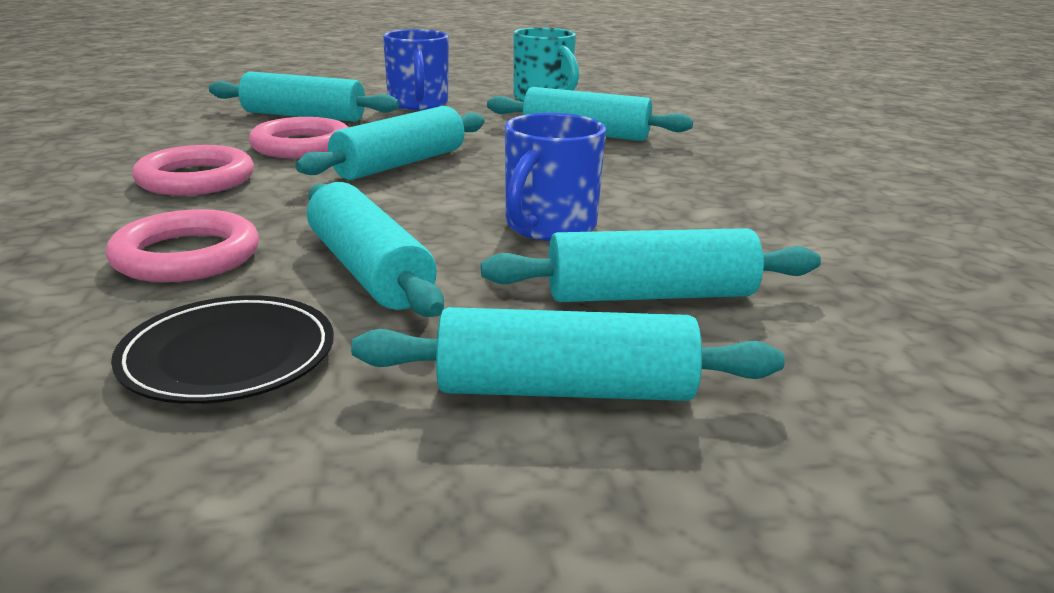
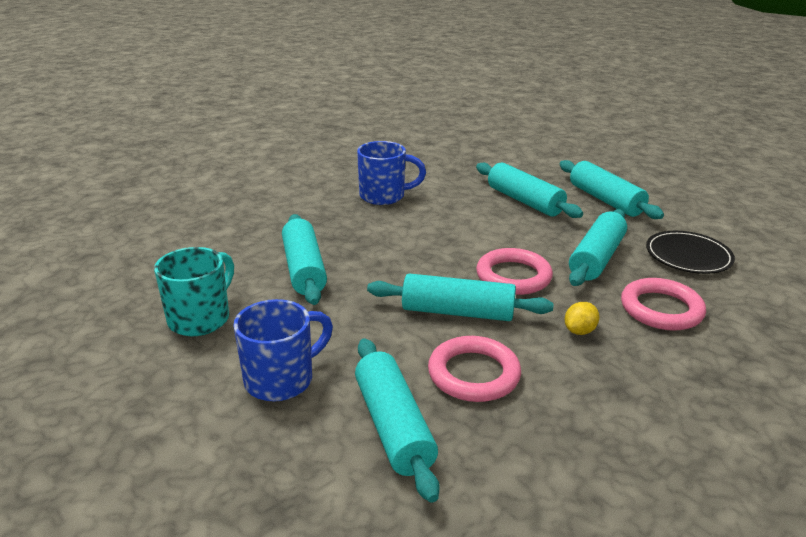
camera: 120 degrees left, 5 degrees up
pink ring [132,145,254,195] -> pink ring moved to [476,248,553,295]
blue mug [505,113,606,241] -> blue mug moved to [357,141,426,205]
none -> yellow lemon [564,302,599,335]

